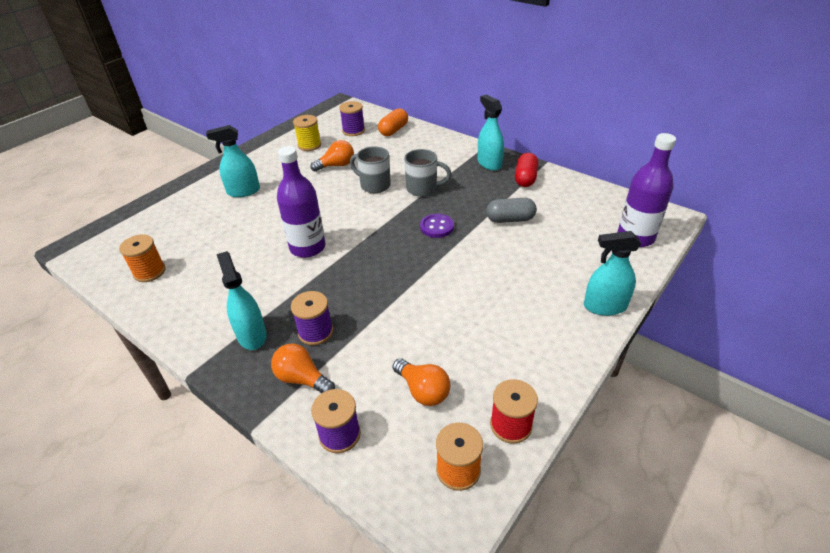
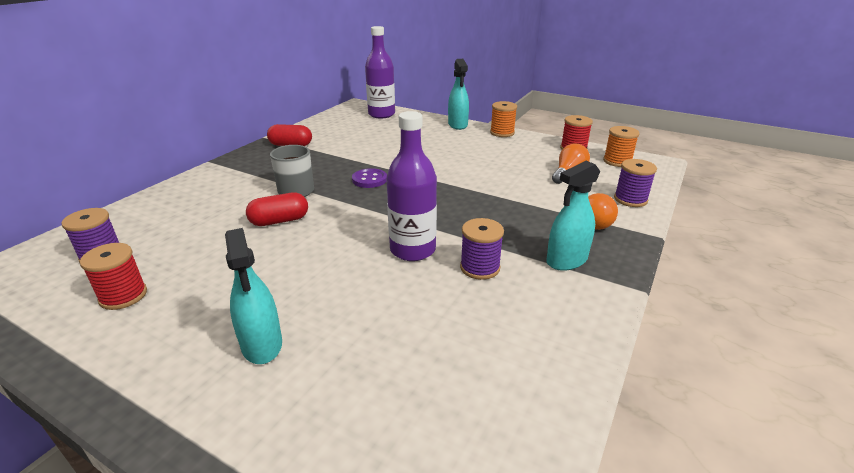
camera: 100 degrees left, 10 degrees down
orange spool [119,234,166,282] -> orange spool moved to [490,101,517,137]
purple spool [291,291,333,345] -> purple spool moved to [460,218,504,280]
yellow spool [293,115,321,151] -> red spool [80,243,147,310]
orange light bulb [310,140,354,172] -> none
grey mug [350,146,391,193] -> red capsule [246,192,308,226]
orange capsule [378,108,408,136] -> none
turquoise spray bottle [478,95,504,171] -> none
grey capsule [486,198,537,223] -> none

